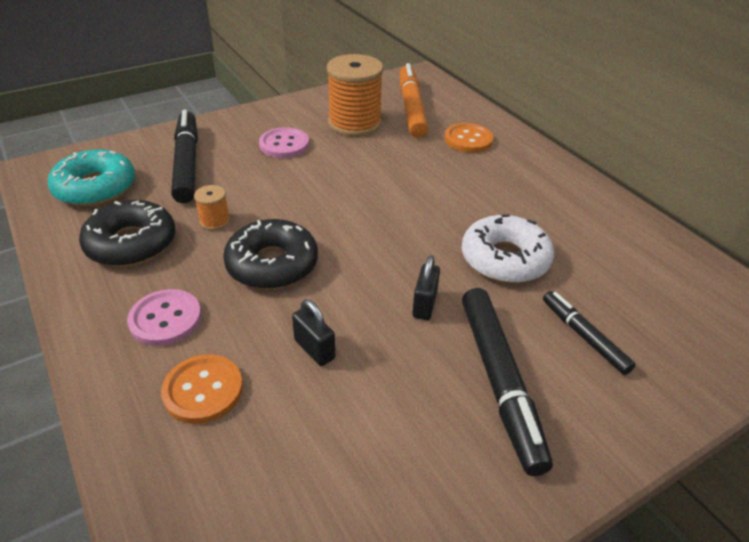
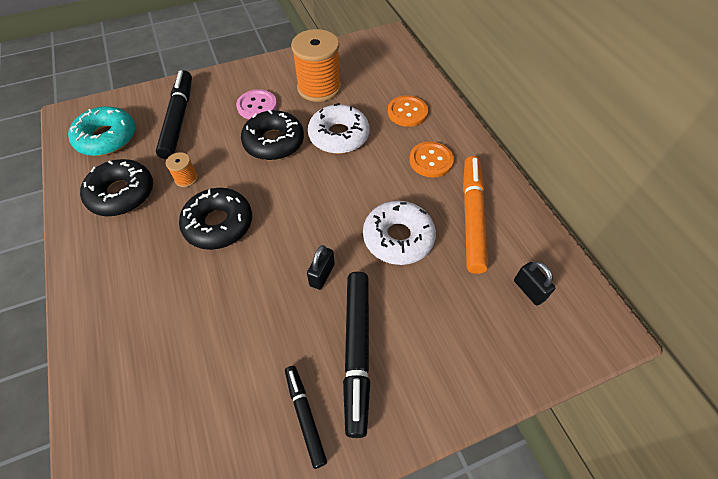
camera: 10 degrees right, 15 degrees up
pink button [127,289,202,346] -> none
orange button [161,355,243,424] -> orange button moved to [409,141,454,178]
black padlock [292,299,335,366] -> black padlock moved to [514,262,555,305]
orange marker [400,63,428,138] -> orange marker moved to [463,156,488,274]
black marker [543,291,636,375] -> black marker moved to [285,366,327,469]
none -> black donut [241,110,304,160]
none -> white donut [308,103,370,154]

